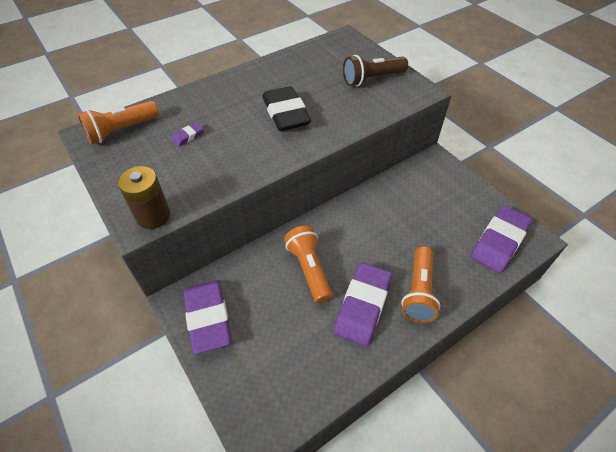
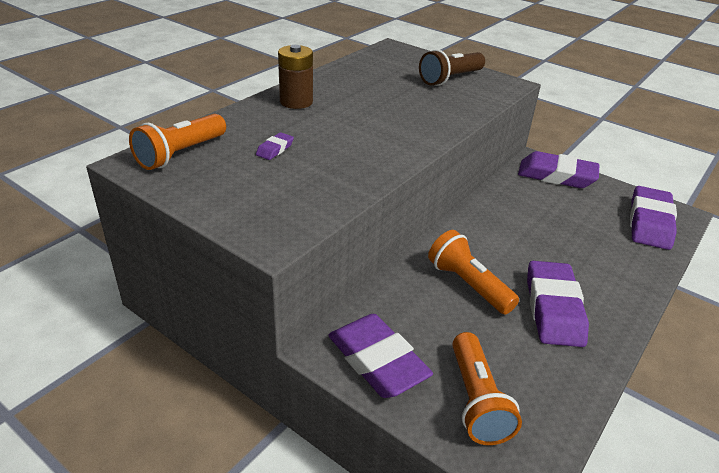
camera: 20 degrees left, 15 degrees down
brown battery [118,166,170,229] -> brown battery moved to [278,45,313,109]
black eraser [262,86,311,131] -> none
orange flashlight [401,246,440,323] -> orange flashlight moved to [452,332,522,445]
none -> purple eraser [518,151,599,188]

